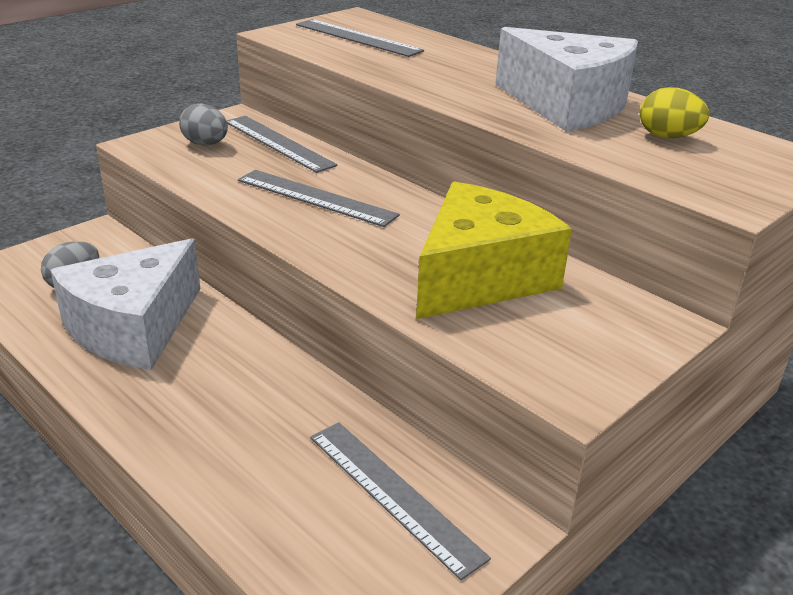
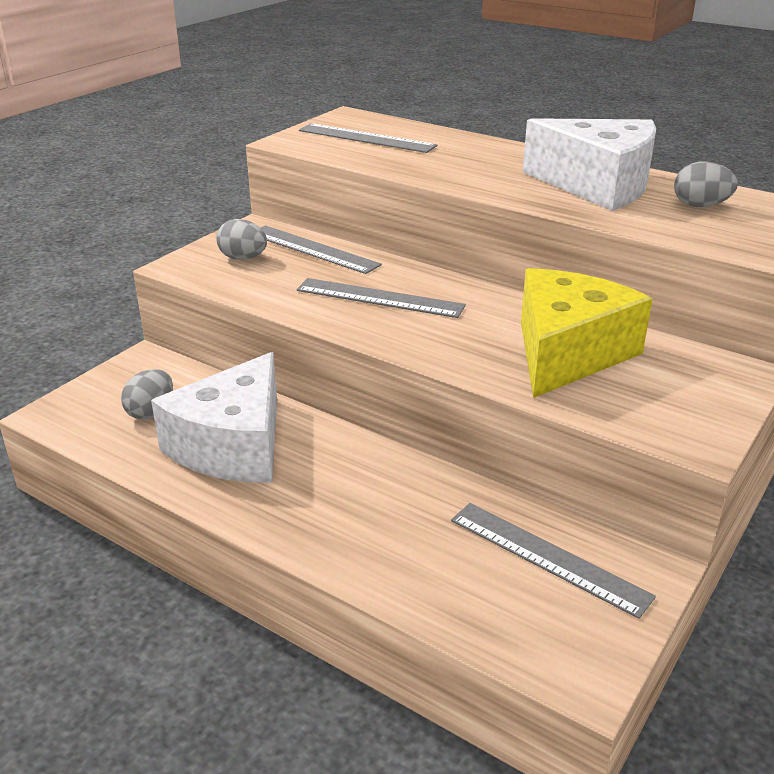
camera: 10 degrees left, 0 degrees up
yellow egg [640,87,709,138] -> grey egg [674,161,738,207]

